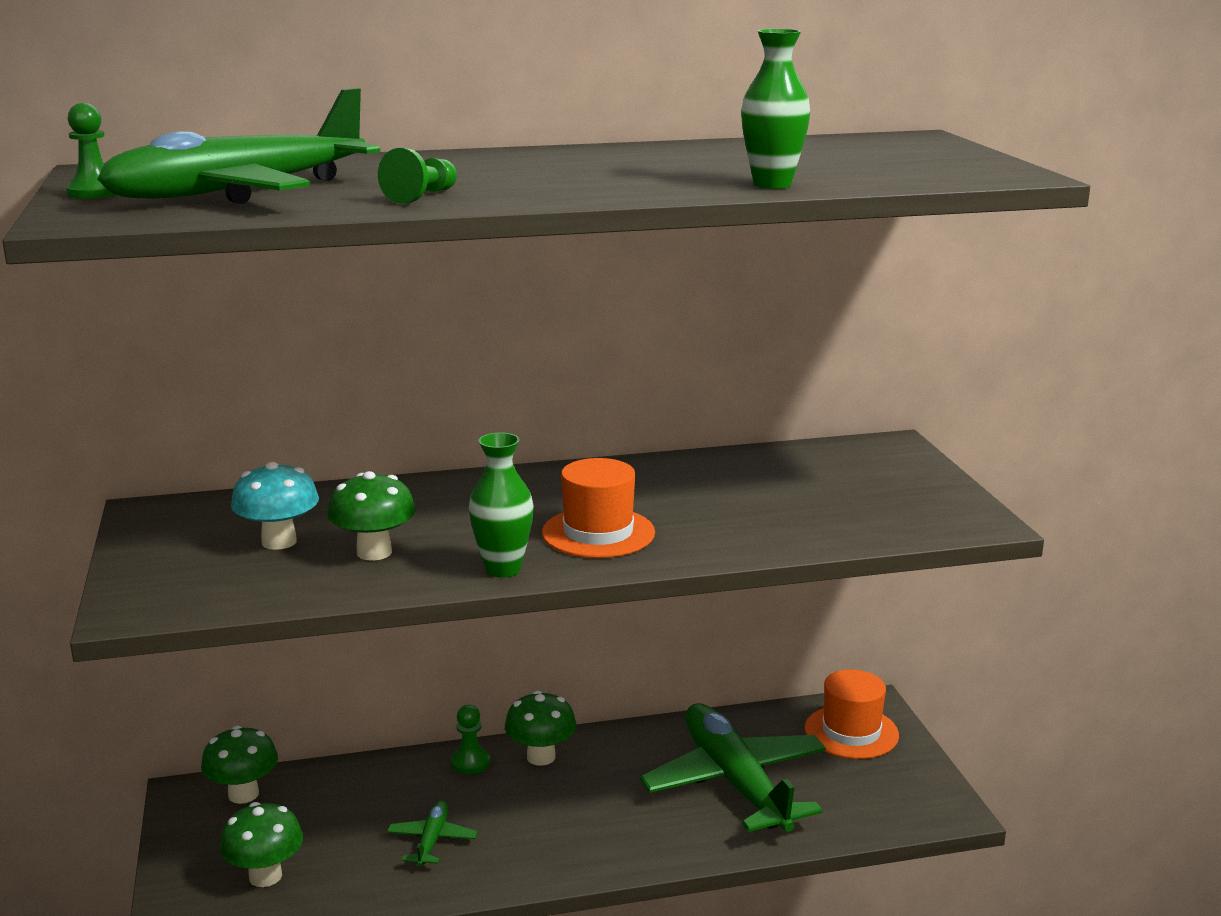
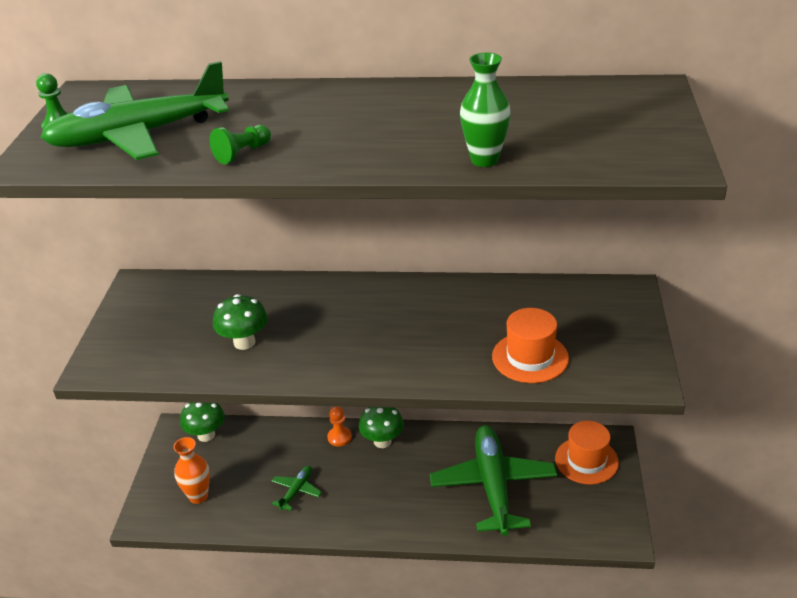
camera: 20 degrees right, 15 degrees up
green mushroom [219,802,303,887] -> orange vase [173,437,210,504]
turquoise mushroom [231,462,319,550] -> none
green pawn [451,705,490,774] -> orange pawn [327,406,352,446]
green vase [469,432,534,578] -> none
orange hat [542,458,655,558] -> orange hat moved to [492,308,569,383]

